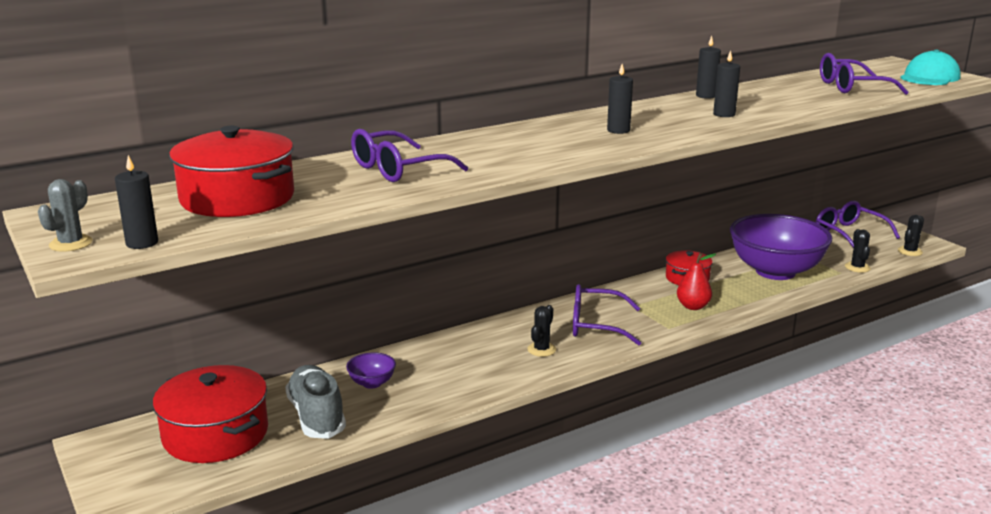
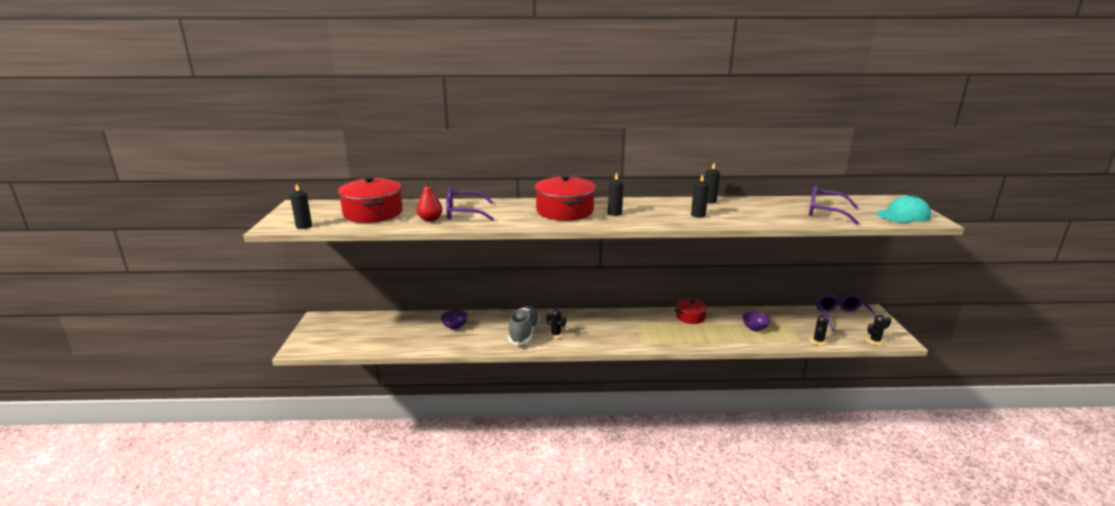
camera: 30 degrees right, 0 degrees up
grey cactus [38,179,93,252] -> none
red pot [153,365,268,463] -> red pot moved to [535,174,596,221]
grey shoe [285,365,346,439] -> grey shoe moved to [508,306,540,345]
black cactus [527,305,556,357] -> black cactus turned 75 degrees clockwise [546,309,567,339]
purple glasses [573,284,641,345] -> none
red pear [677,253,716,310] -> red pear moved to [417,179,443,222]
purple bowl [730,214,832,280] -> purple bowl [742,311,771,331], size x0.40

